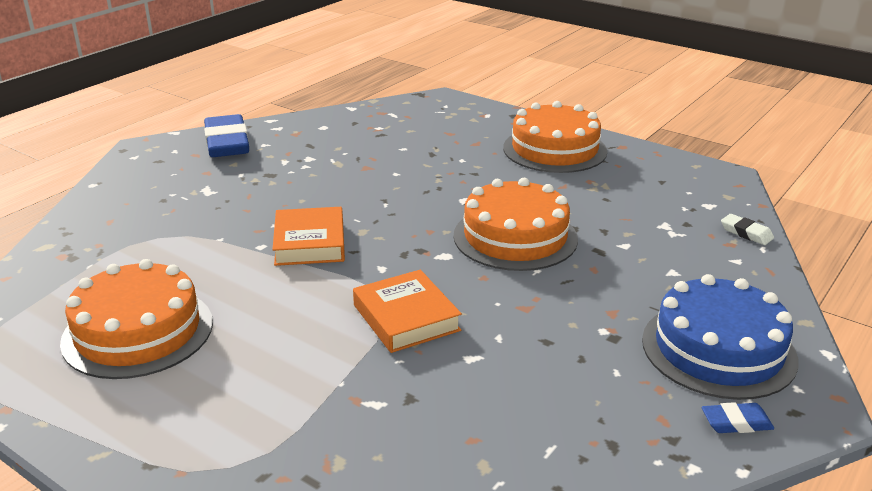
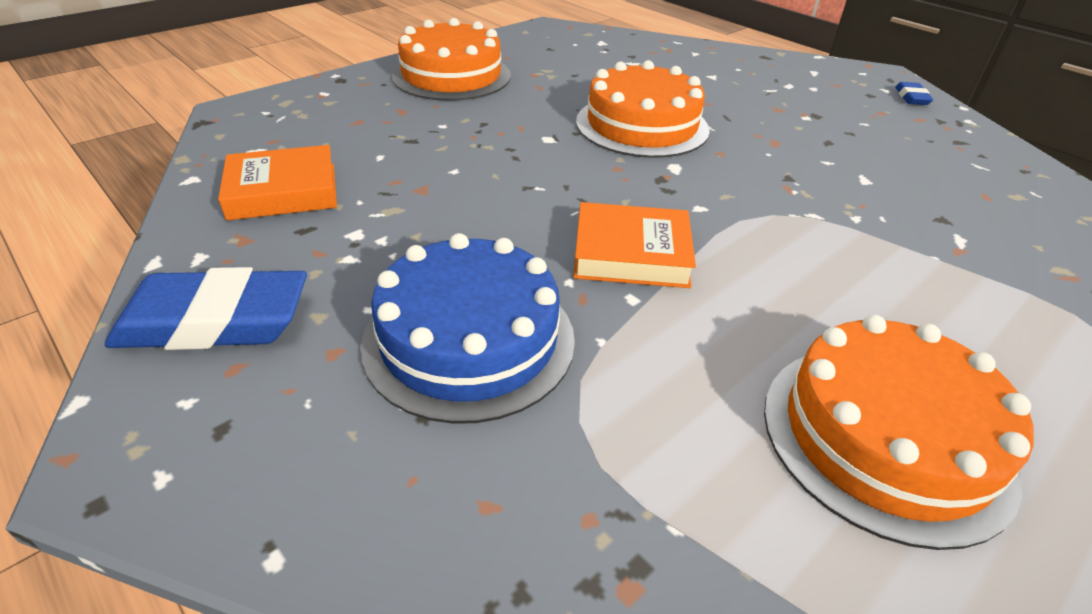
camera: 80 degrees left, 10 degrees up
orange book [353,270,462,353] -> orange book moved to [218,145,337,221]
blue cake [642,274,799,400] -> blue cake moved to [361,233,575,424]
white eraser [721,214,774,245] -> none

